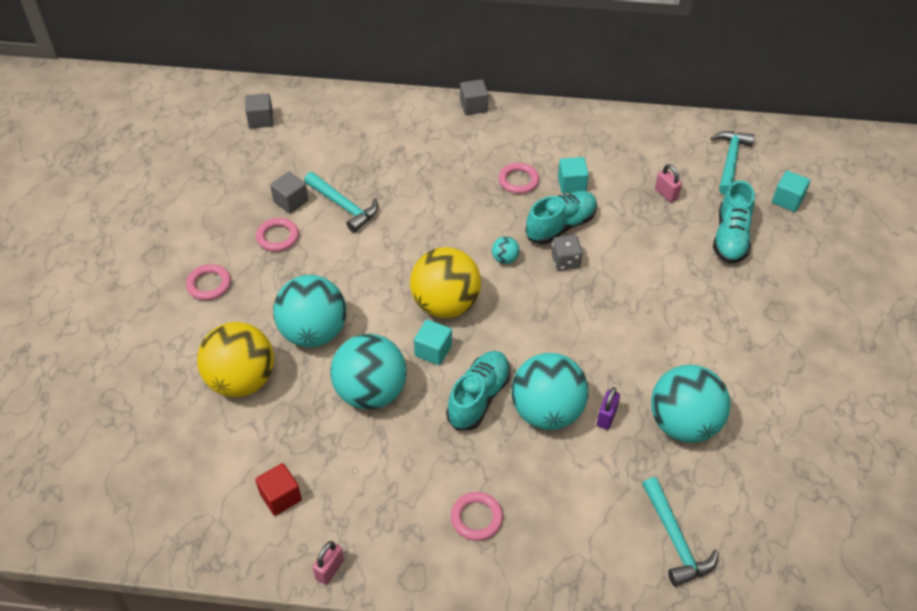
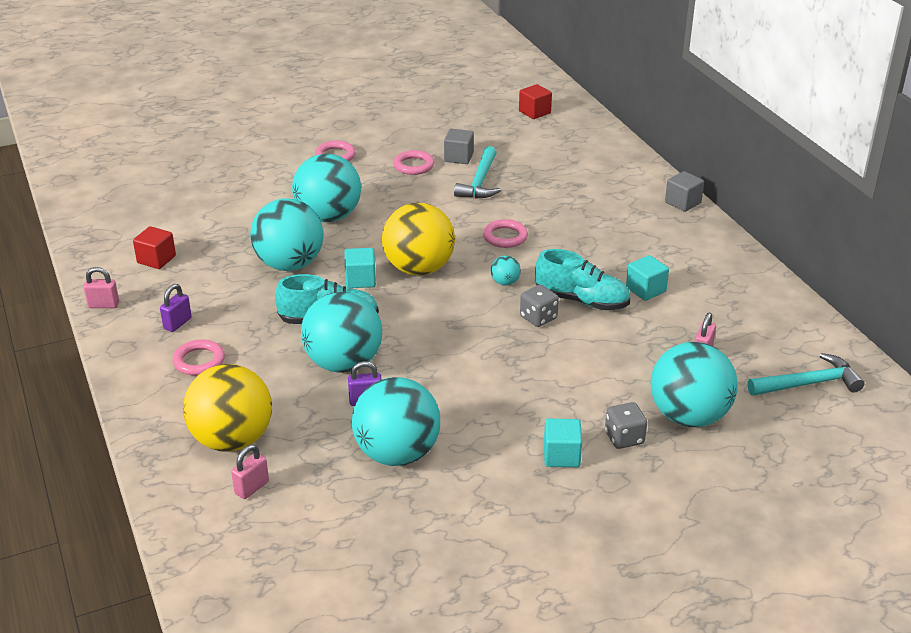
camera: 60 degrees right, 15 degrees down
yellow ball [197,322,274,397] -> yellow ball moved to [183,364,272,452]
grey cube [245,93,273,128] -> red cube [519,84,552,119]
pink ring [498,163,539,194] -> pink ring moved to [483,219,528,248]
turquoise hammer [642,477,719,586] -> pink padlock [231,445,269,499]
turquoise shoe [713,180,755,263] -> turquoise ball [651,342,738,427]
turquoise cube [772,171,810,212] -> turquoise cube moved to [544,418,582,467]
none -> purple padlock [160,284,192,332]
none -> grey dice [605,402,647,449]

